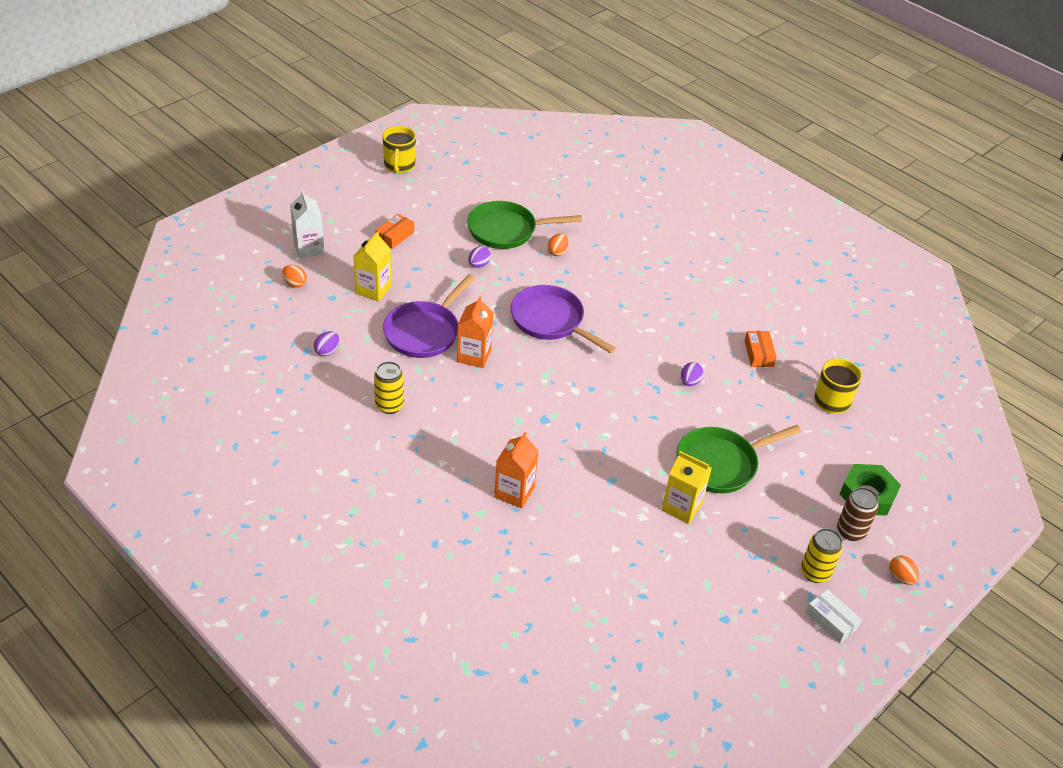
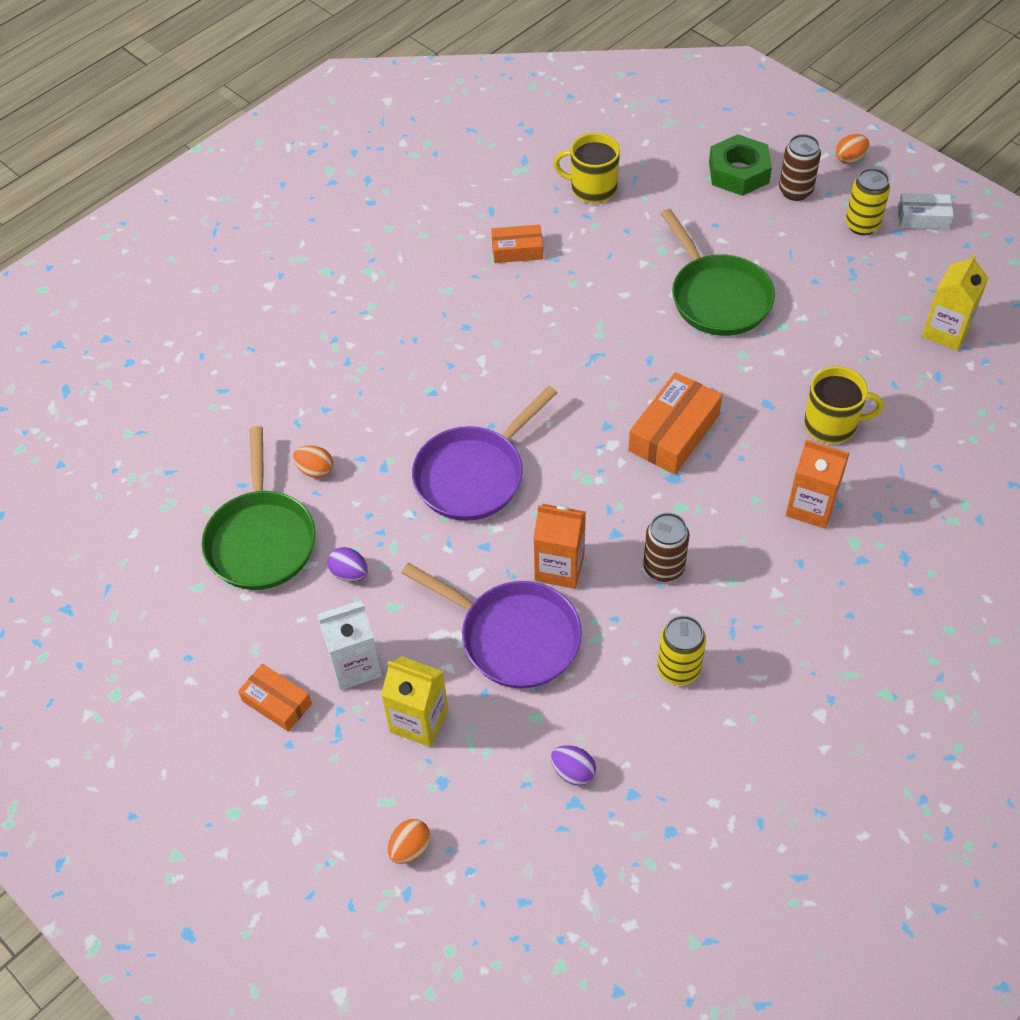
camera: 85 degrees left, 10 degrees up
white carton [290,190,325,259] -> white carton moved to [317,601,382,690]
yellow mug [382,126,416,173] -> yellow mug moved to [804,366,884,444]
yellow carton [662,451,712,524] -> yellow carton moved to [922,253,988,351]
purple egg [681,362,704,386] -> none
white box [806,589,862,643] -> white box turned 45 degrees clockwise [898,193,954,229]
none -> orange box [628,372,722,475]
none -> brown can [643,513,689,582]

